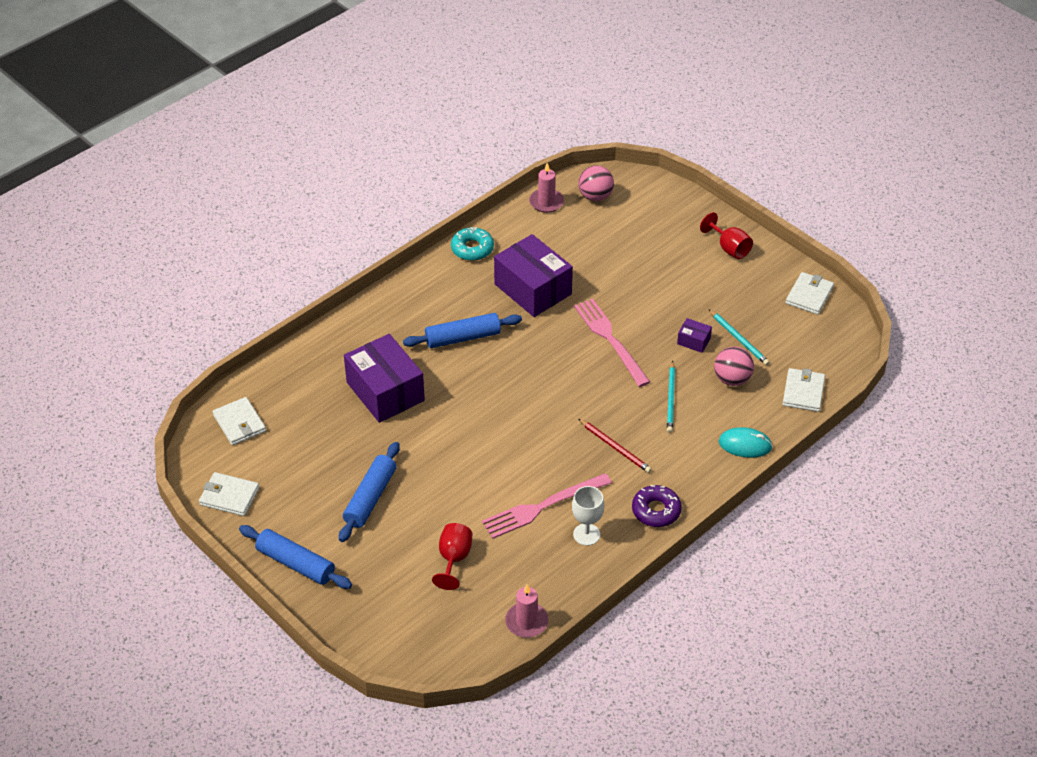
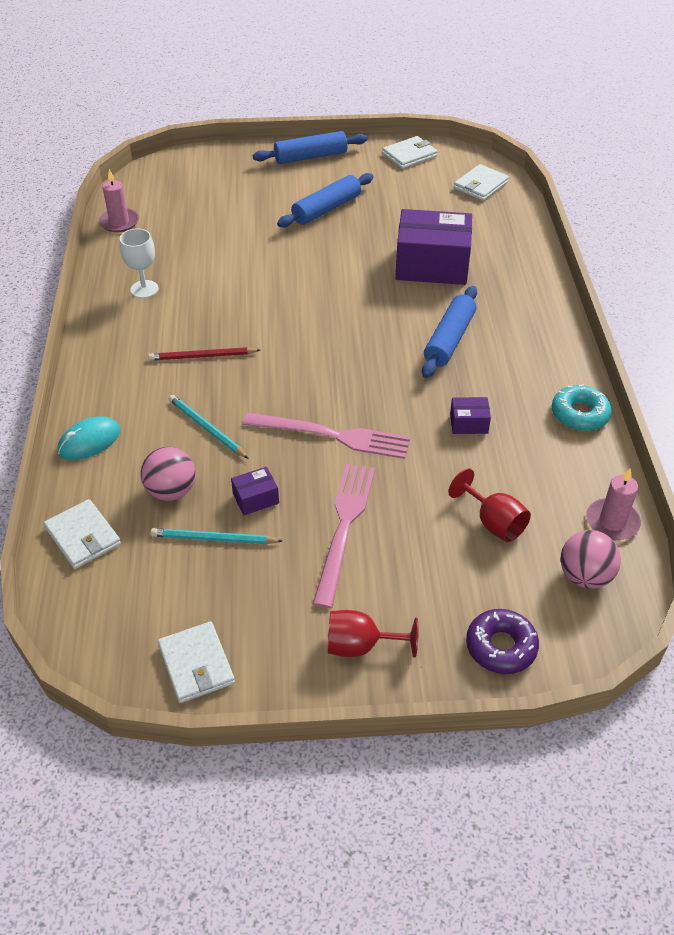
camera: 130 degrees right, 0 degrees up
white wallet [213,397,266,445] -> white wallet turned 60 degrees counterclockwise [454,164,509,201]
blue rolling pin [339,442,400,542] -> blue rolling pin turned 75 degrees clockwise [277,173,373,227]
red goblet [432,523,472,590] -> red goblet moved to [448,468,531,542]
pink fork [482,473,612,539] -> pink fork moved to [313,463,375,609]
purple box [494,234,573,317] -> purple box [450,397,491,434], size x0.43
purple donut [632,485,682,527] -> purple donut moved to [466,609,539,674]

